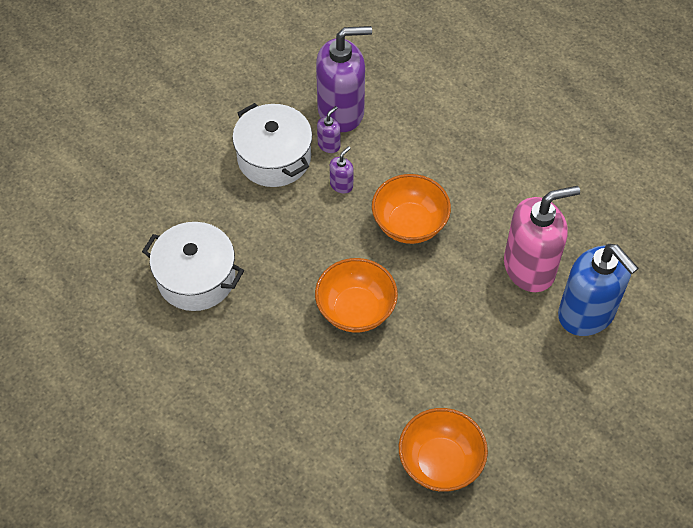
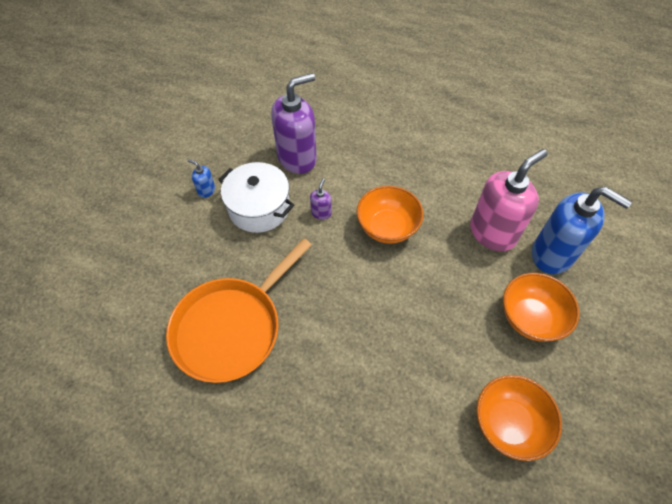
camera: 20 degrees left, 0 degrees up
white pot [142,222,244,311] -> orange pan [166,238,312,383]
orange bowl [315,258,398,333] -> orange bowl moved to [503,273,580,341]
purple soap dispenser [317,106,340,153] -> none
none -> blue soap dispenser [188,159,215,198]

